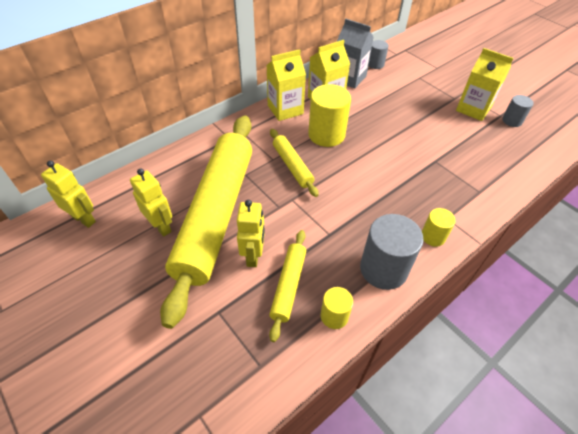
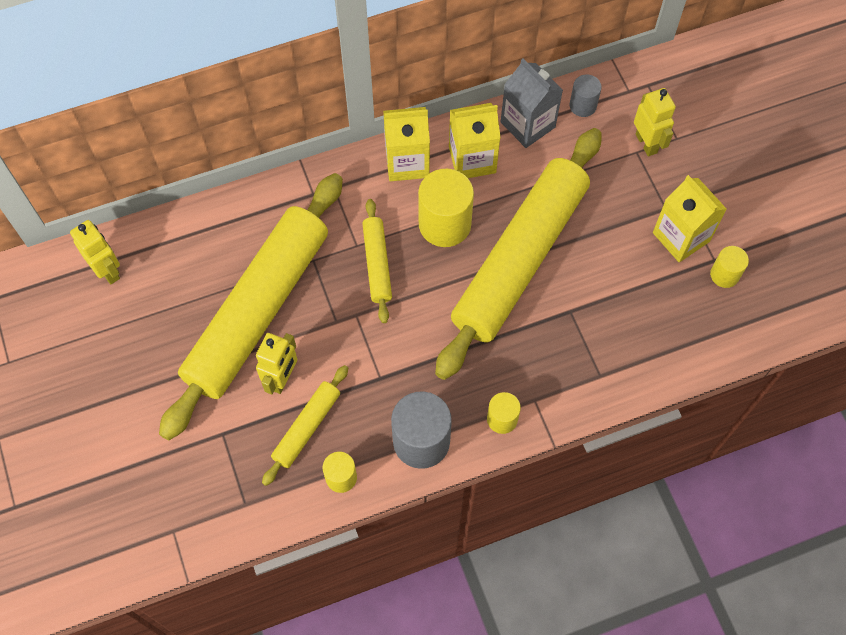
camera: 20 degrees right, 15 degrees up
yellow robot [130,168,172,237] -> yellow robot moved to [634,88,676,156]
grey cylinder [502,95,534,127] -> yellow cylinder [710,246,749,288]
none -> yellow rolling pin [435,128,602,380]

